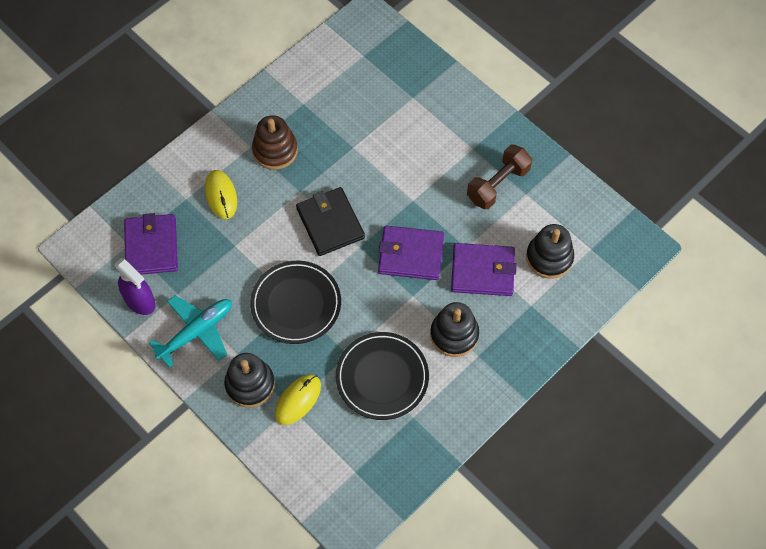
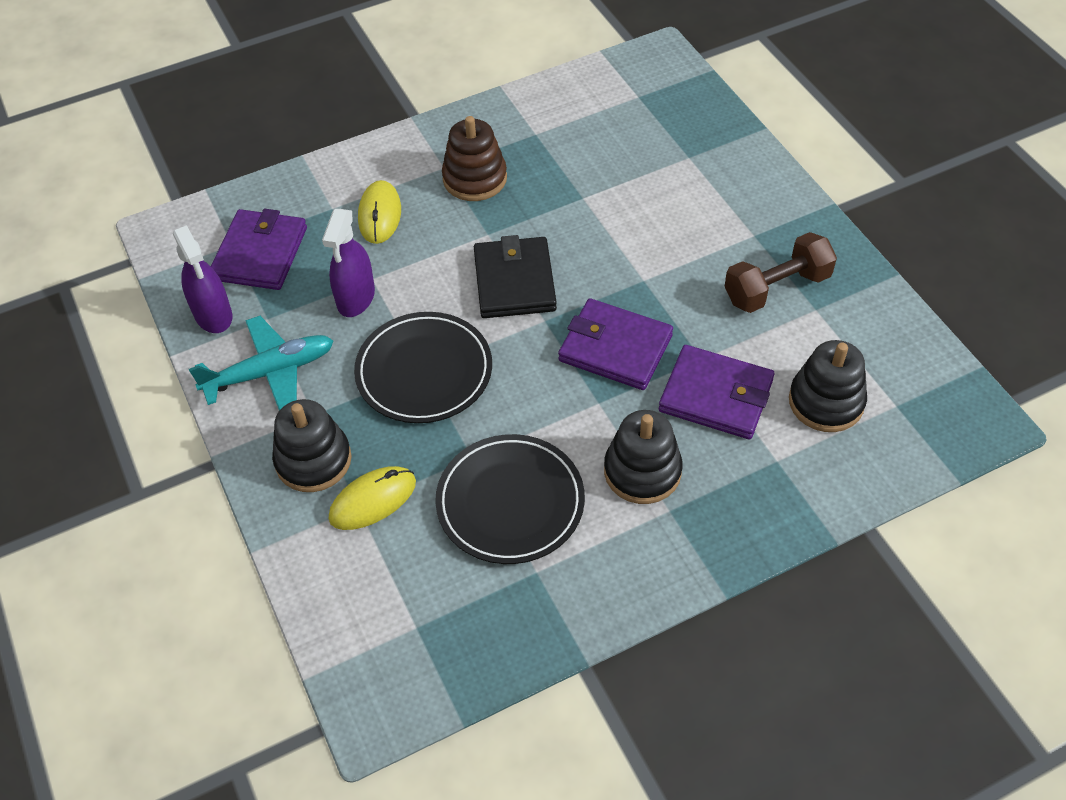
camera: 20 degrees right, 10 degrees down
none -> purple spray bottle [322,209,375,317]

